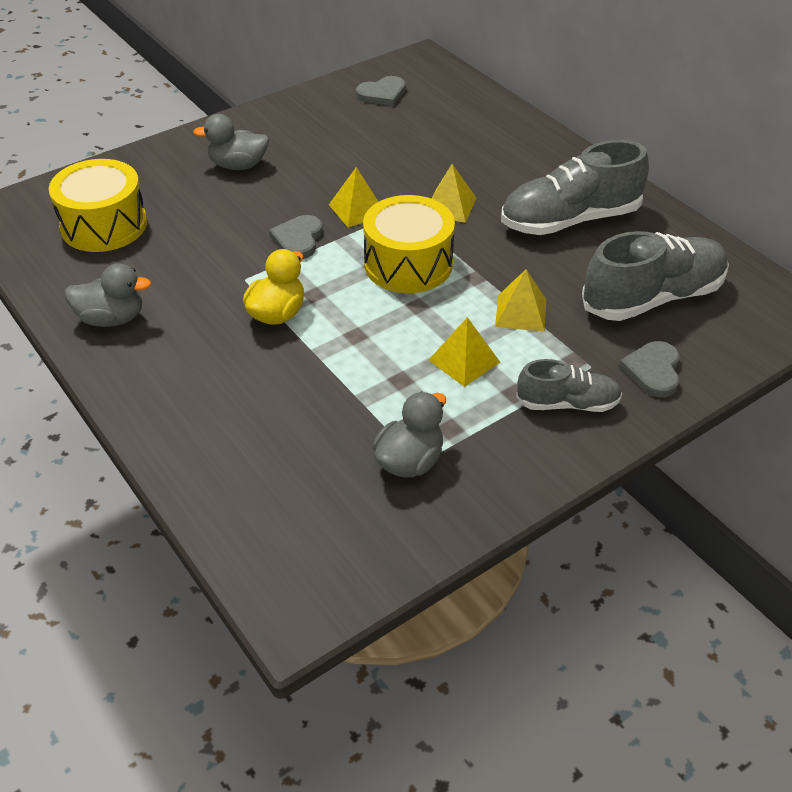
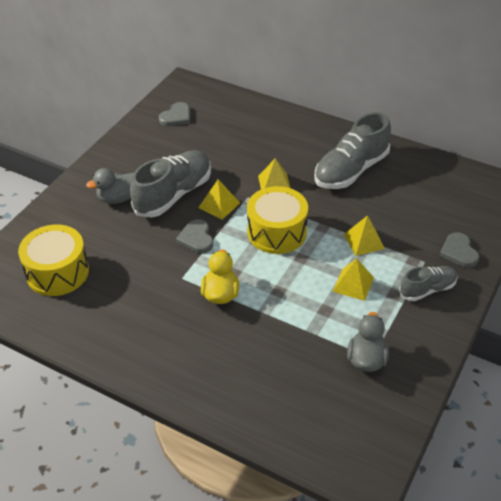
camera: 25 degrees left, 0 degrees up
grey duck [64,263,151,327] -> none
grey shoe [582,231,729,321] -> grey shoe moved to [130,150,211,218]

